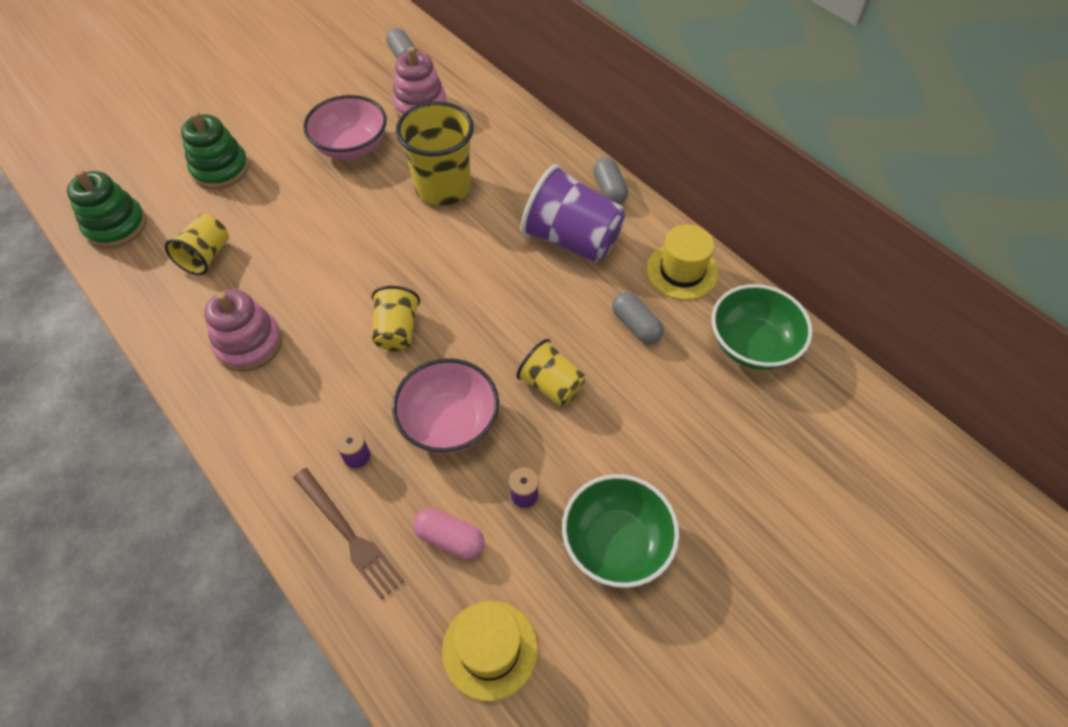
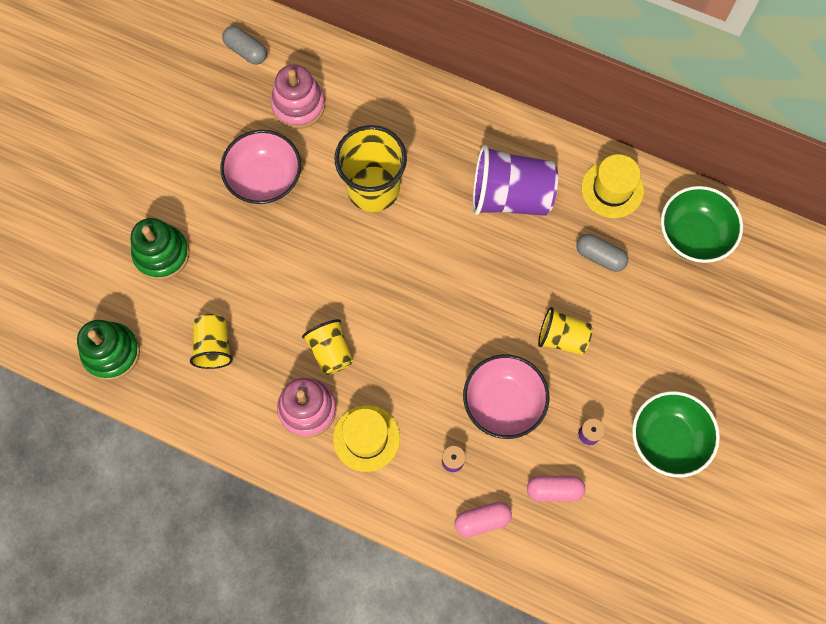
camera: 25 degrees left, 15 degrees up
brown fork [293,468,404,600] -> pink capsule [454,502,512,537]
yellow cup [372,286,420,351] -> yellow cup moved to [302,319,353,375]
yellow hat [442,601,538,701] -> yellow hat moved to [333,405,400,472]
grey capsule [593,157,628,204] -> none

